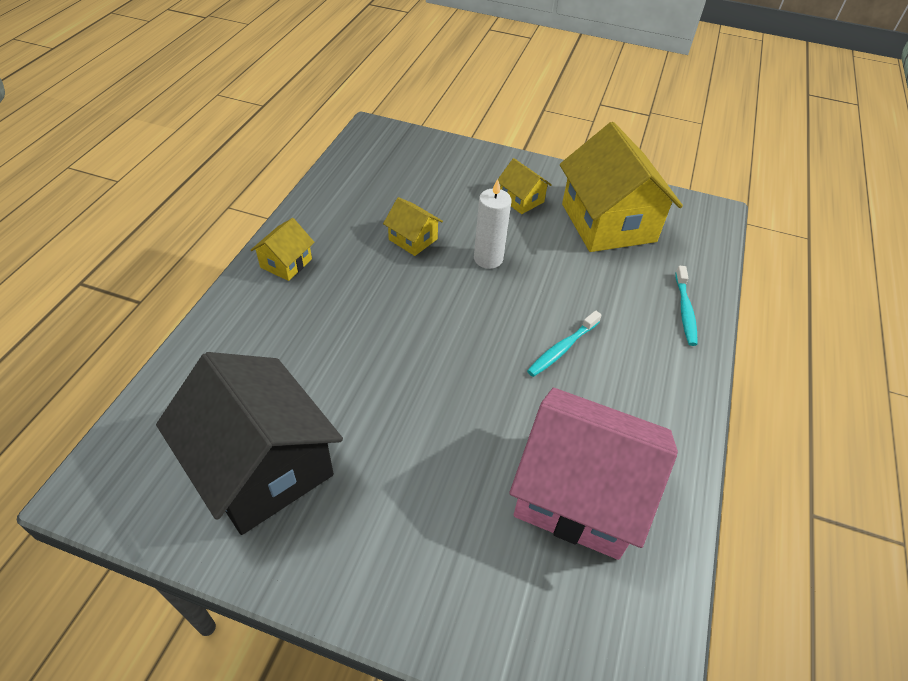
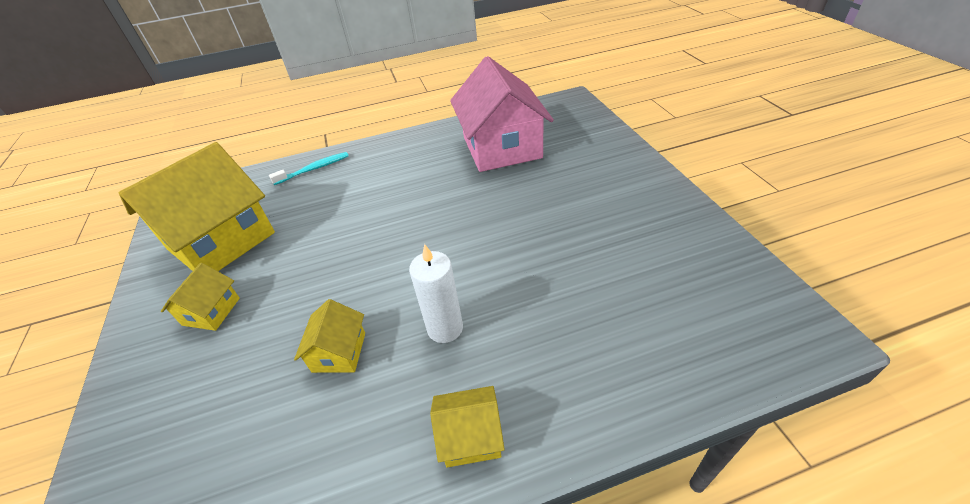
camera: 120 degrees left, 5 degrees down
black house [156,352,343,535] -> none
white candle [474,179,511,269] -> white candle moved to [409,244,463,343]
turquoise toothbrush [527,310,602,377] -> none

